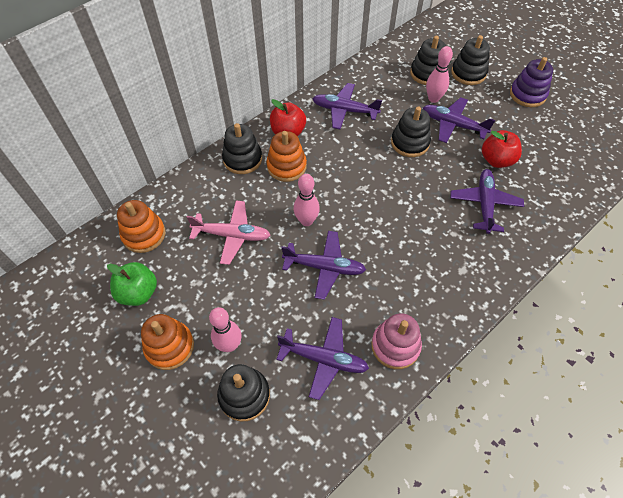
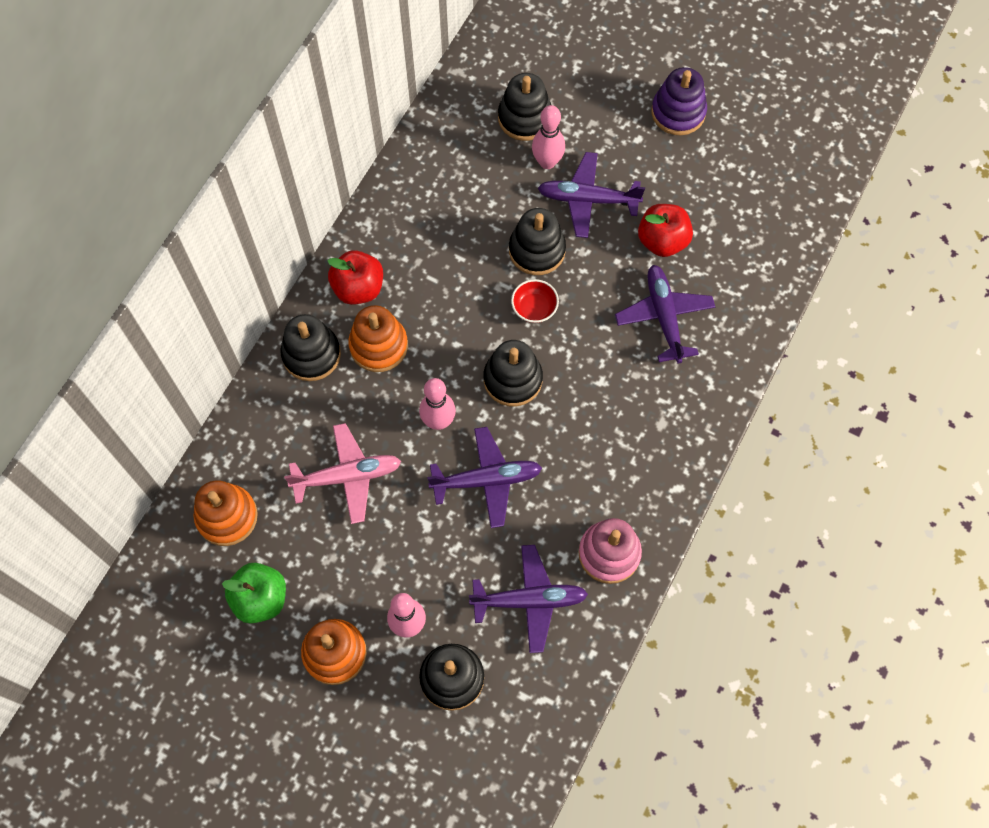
camera: 20 degrees left, 10 degrees up
purple plane [312,83,382,129] -> none
black stacking toy [451,35,490,85] -> black stacking toy moved to [484,340,543,406]
none -> red bowl [511,279,559,323]

